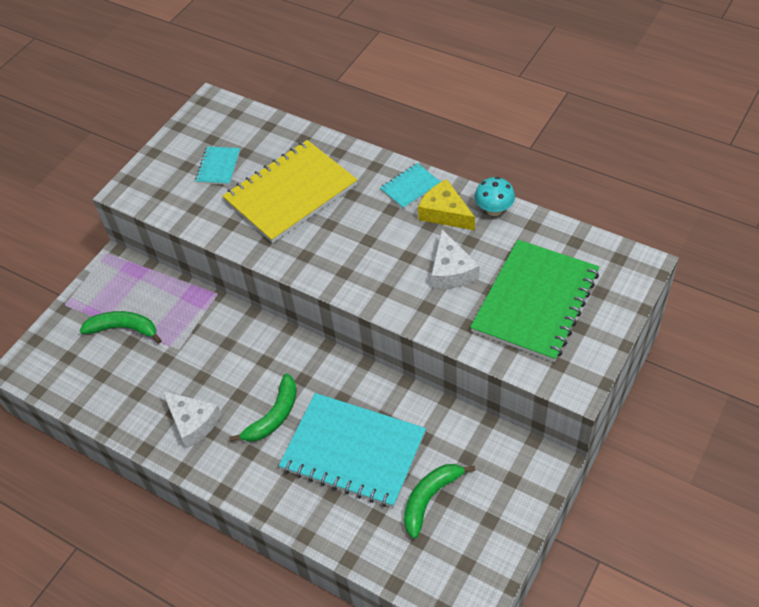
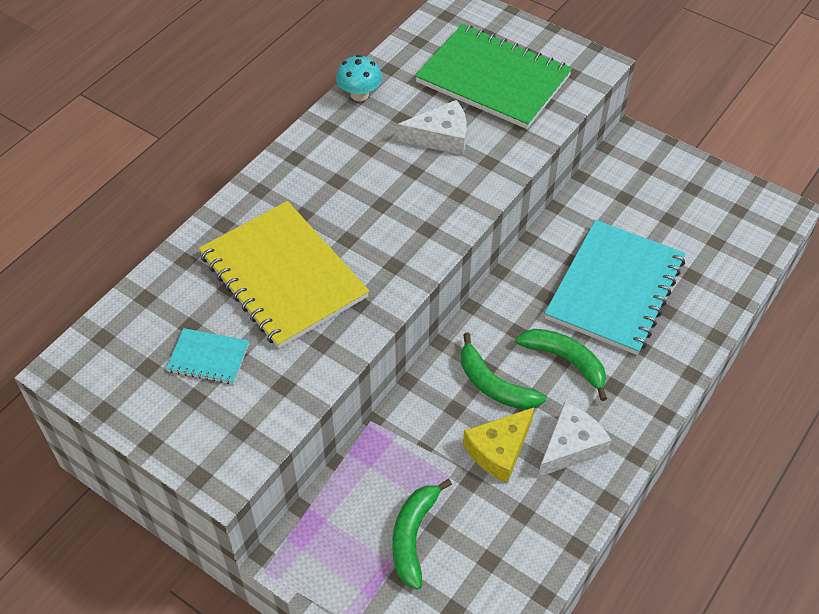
camera: 90 degrees left, 0 degrees up
turquoise notebook [380,163,441,209] -> none
green banana [404,464,475,539] -> green banana moved to [461,333,546,410]
yellow cheese [418,179,475,230] -> yellow cheese moved to [463,407,534,483]

